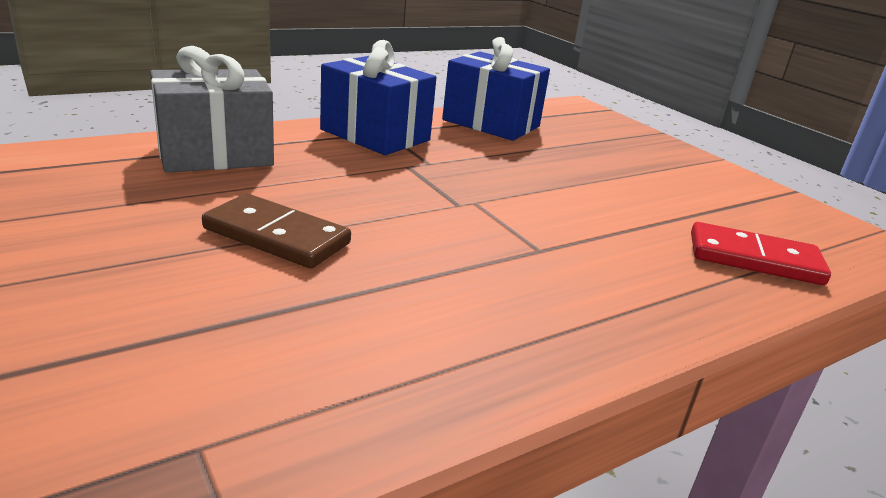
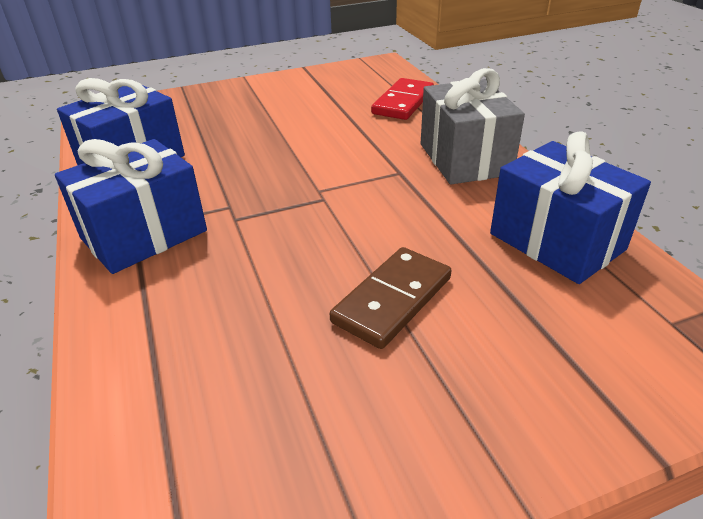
camera: 75 degrees left, 10 degrees up
grey gift [150,46,274,173] -> grey gift moved to [421,68,525,184]
none -> blue gift [490,132,651,284]

